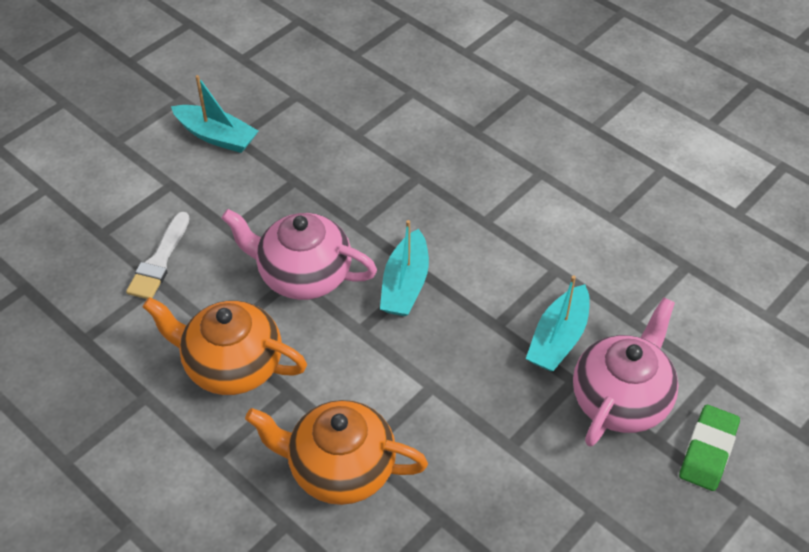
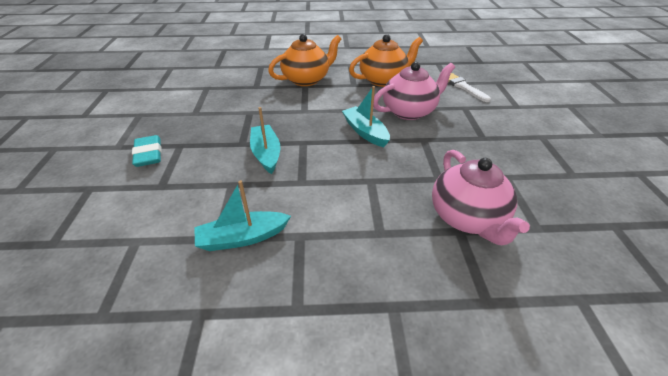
camera: 135 degrees right, 10 degrees down
turquoise boat [171,75,258,153] -> turquoise boat moved to [194,180,291,251]
pink teapot [573,297,679,446] -> pink teapot moved to [432,150,530,245]
green eraser [679,405,740,491] -> turquoise eraser [132,135,162,167]

